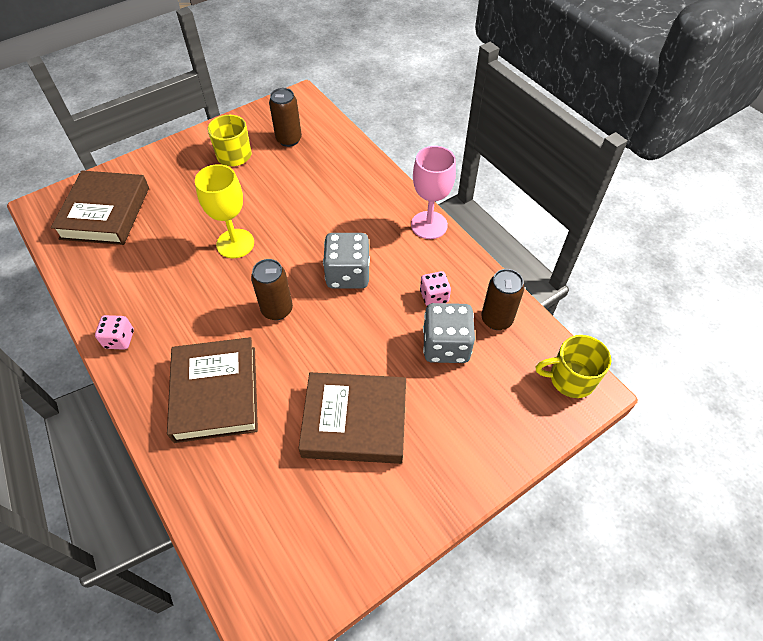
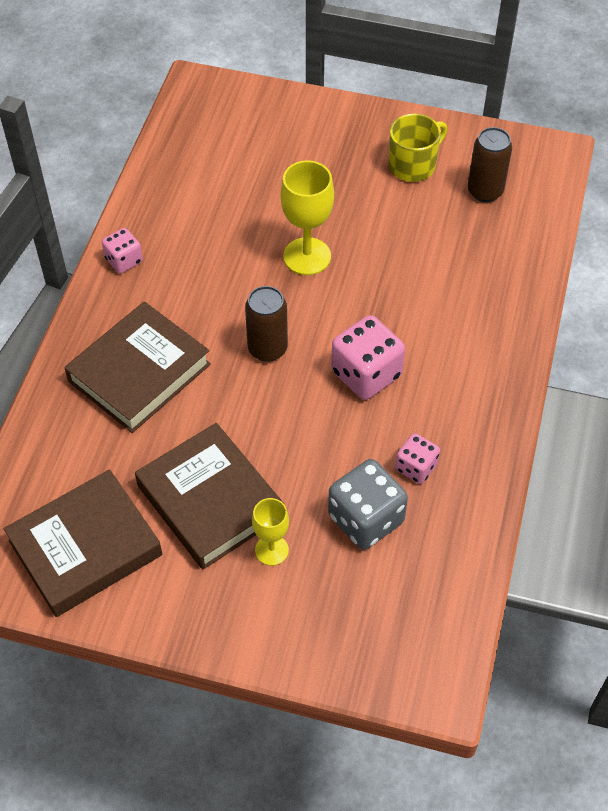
camera: 50 degrees right, 0 degrees up
brown book [51,171,149,245] -> brown book moved to [4,469,162,617]
grey dice [323,233,370,289] -> pink dice [331,315,405,400]
pink goblet [411,146,456,239] -> none
brown can [481,269,524,330] -> none
yellow mug [536,335,611,398] -> none
none -> yellow goblet [252,498,289,566]

